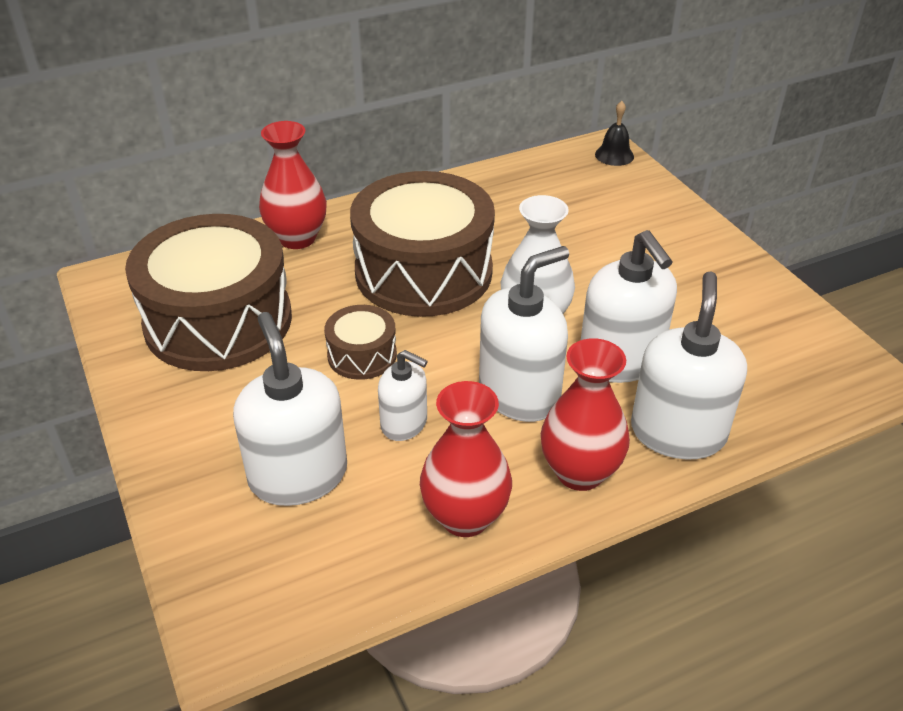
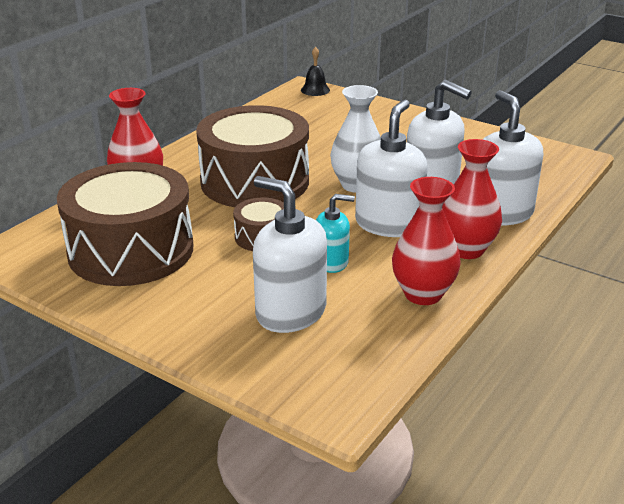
camera: 30 degrees left, 10 degrees down
white soap dispenser [378,350,428,441] -> turquoise soap dispenser [316,194,355,273]

